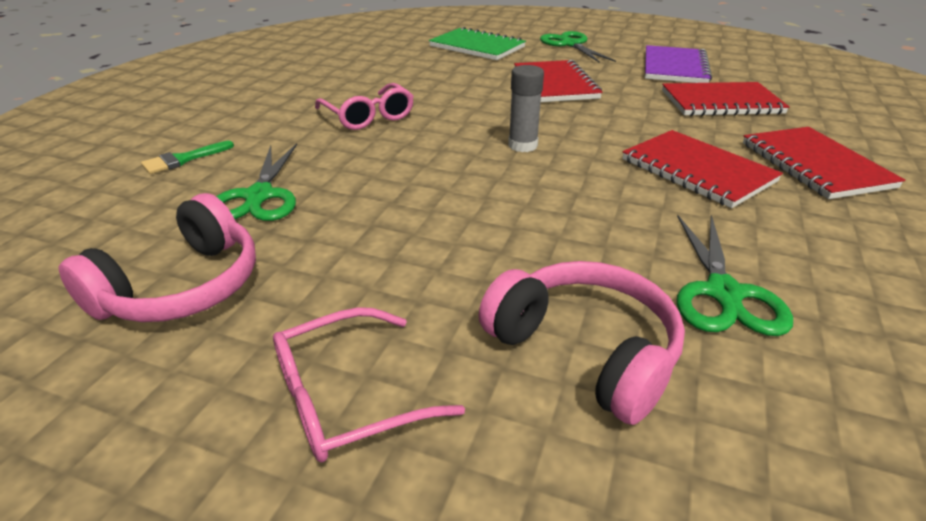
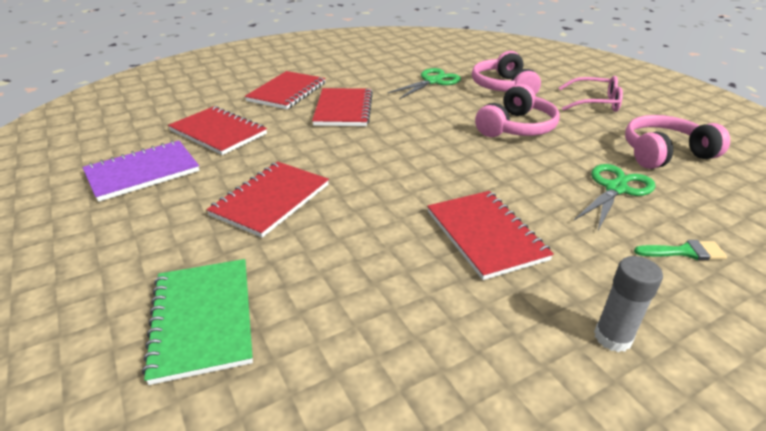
camera: 140 degrees left, 0 degrees up
pink glasses [315,83,414,130] -> red notebook [427,191,554,280]
grey glue stick [508,65,544,152] -> grey glue stick moved to [594,256,663,352]
green scissors [540,31,616,63] -> none
none -> pink headphones [475,84,560,137]

